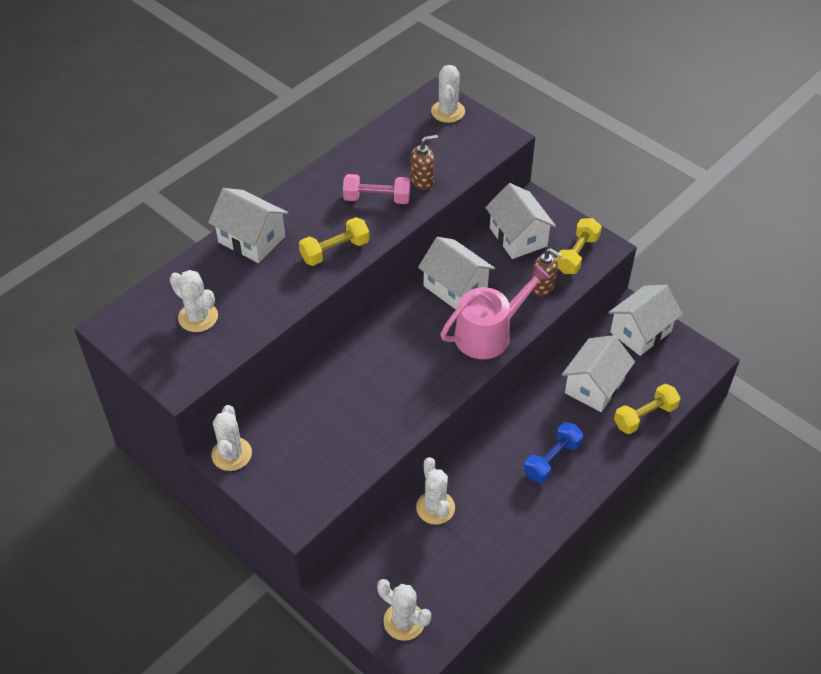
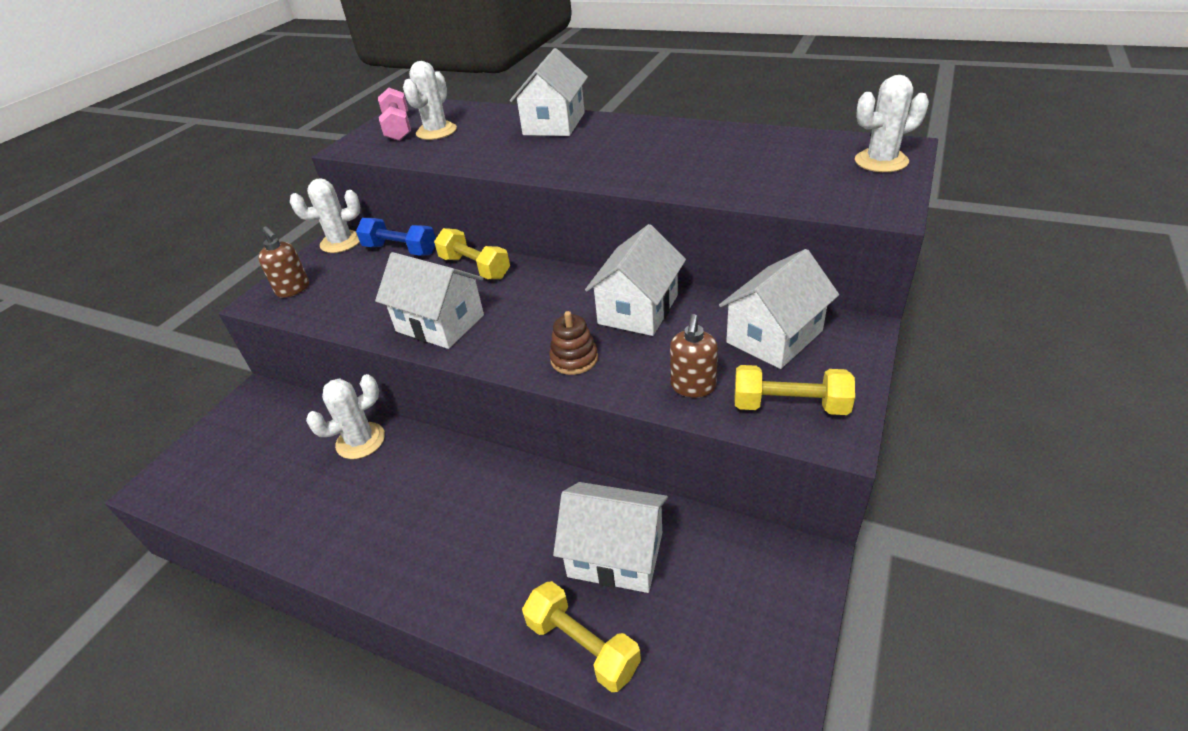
camera: 75 degrees right, 10 degrees down
yellow dumbbell [299,217,370,266] -> yellow dumbbell moved to [434,228,510,279]
pink dumbbell [343,174,410,204] -> pink dumbbell moved to [378,88,411,141]
white cactus [377,579,431,641] -> none
brown soap dispenser [411,135,438,190] -> brown soap dispenser moved to [258,227,309,298]
pink watering can [440,264,551,359] -> brown stacking toy [549,311,598,375]
blue dumbbell [524,422,584,483] -> blue dumbbell moved to [356,218,436,256]
white house [608,285,683,356] -> white house moved to [375,252,484,349]

